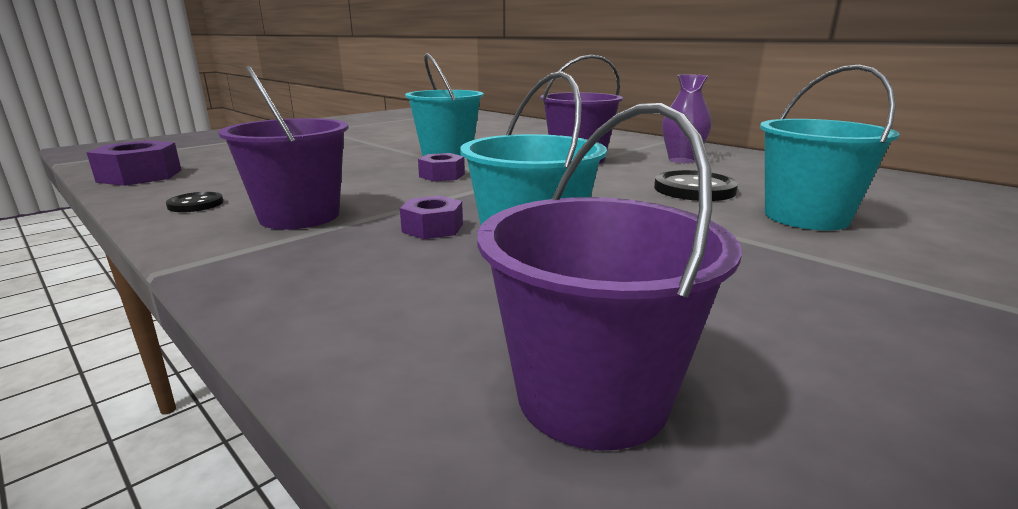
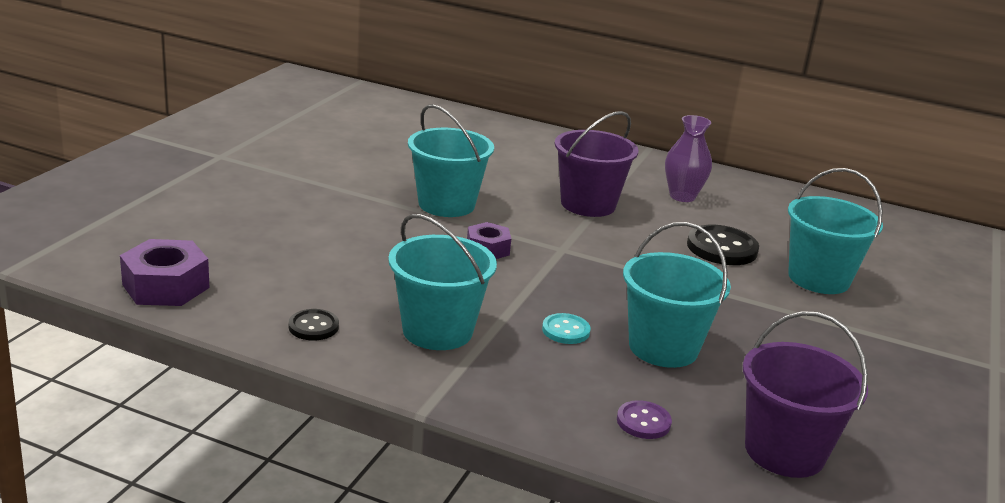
camera: 25 degrees left, 5 degrees up
purple bucket [218,65,349,229] -> turquoise bucket [388,214,497,350]
purple nut [400,196,463,239] -> turquoise button [542,313,591,344]
none -> purple button [617,400,672,439]

